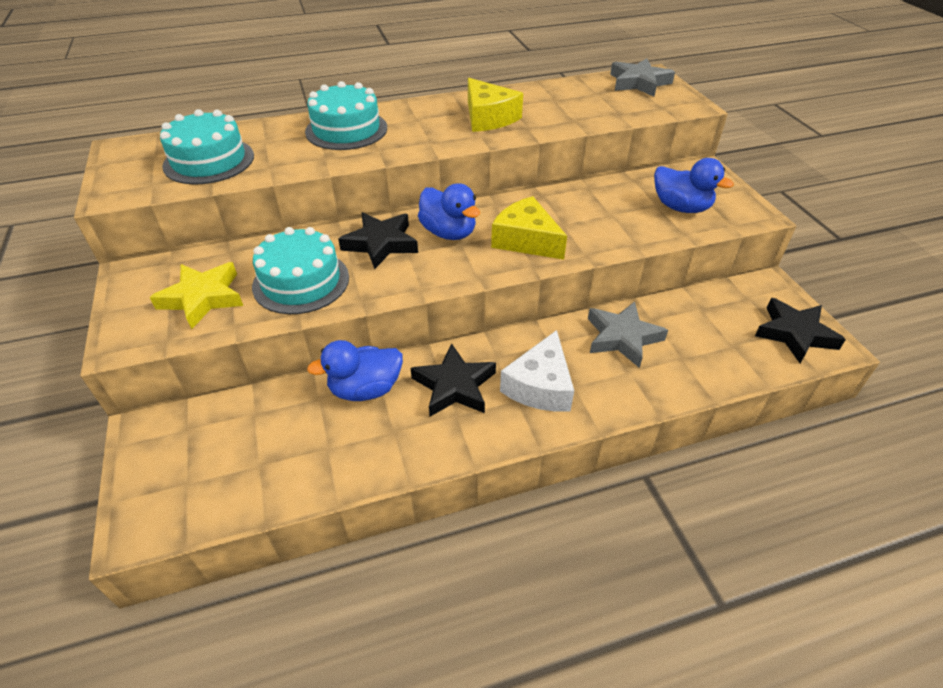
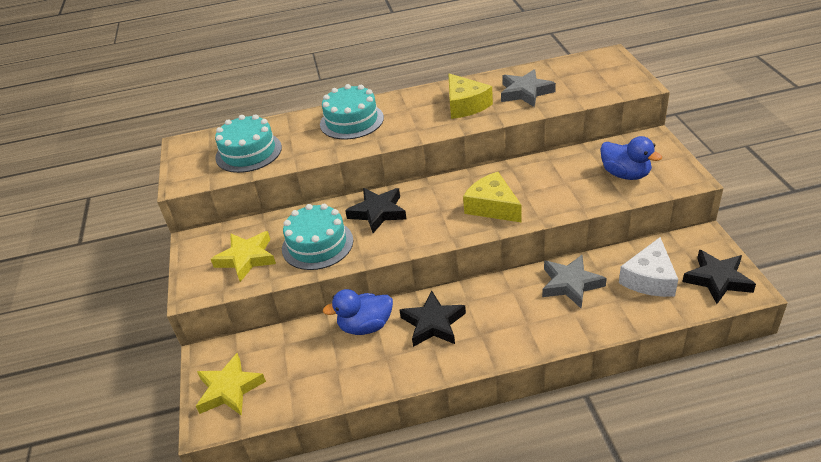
camera: 10 degrees right, 5 degrees down
blue duck [418,183,480,240] -> none
white cheese [500,330,574,412] -> white cheese moved to [619,237,678,297]
grey star [610,58,675,97] -> grey star moved to [501,69,556,107]
none -> yellow star [196,353,266,416]

